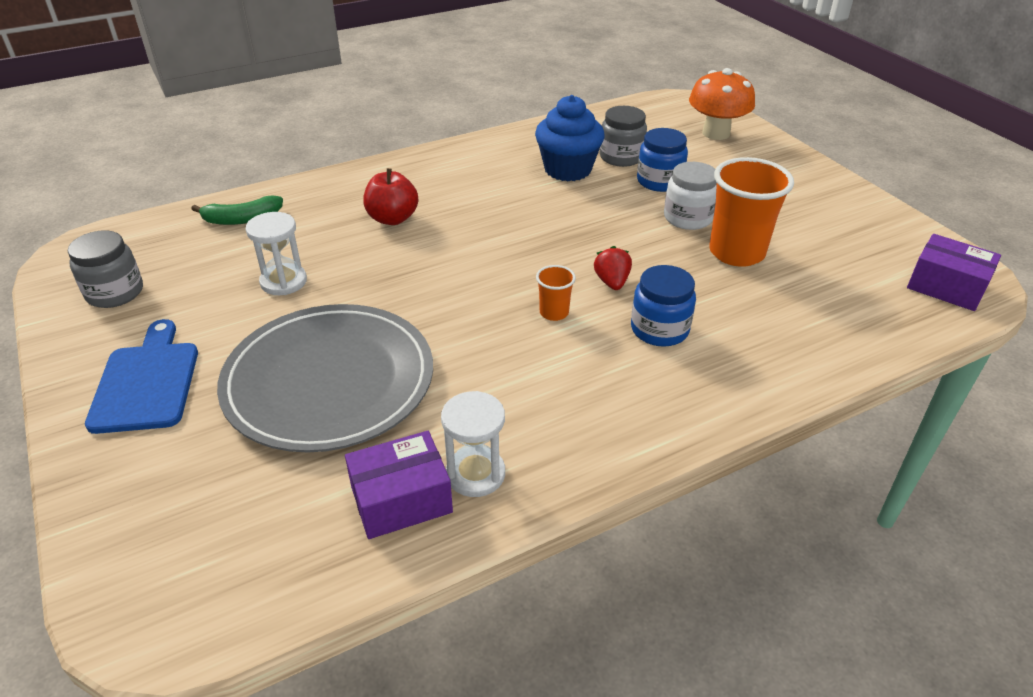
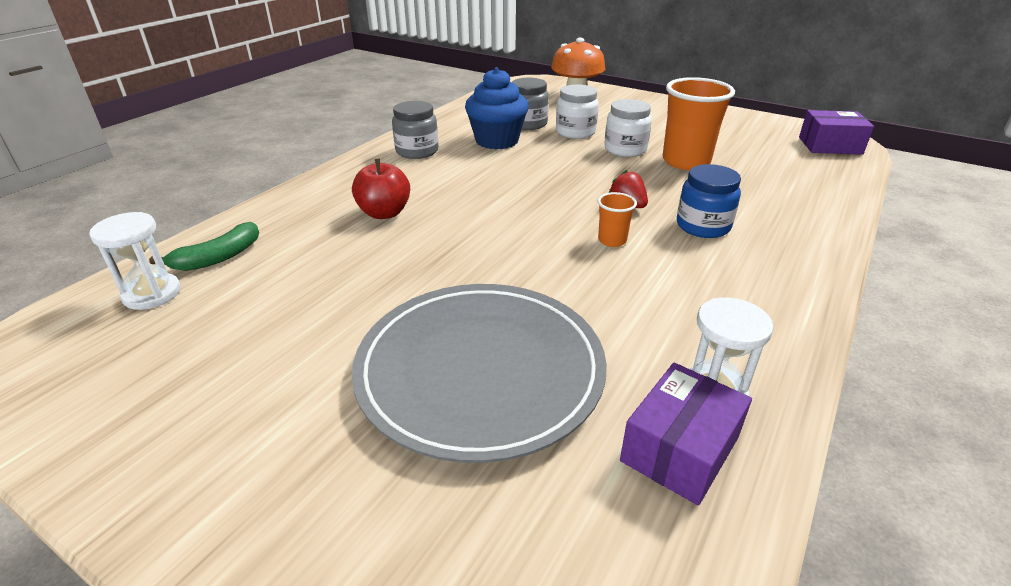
camera: 30 degrees left, 5 degrees down
grey jar [68,230,143,308] -> grey jar moved to [392,101,438,159]
blue cutting board [85,319,198,434] -> none
white hourglass [246,212,307,295] -> white hourglass moved to [89,212,181,310]
blue jar [637,128,688,192] -> white jar [556,84,599,139]

